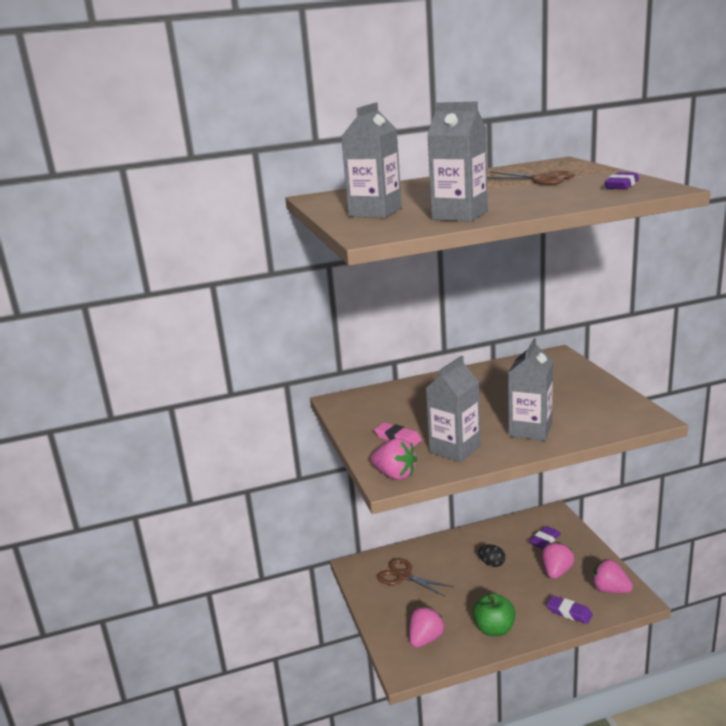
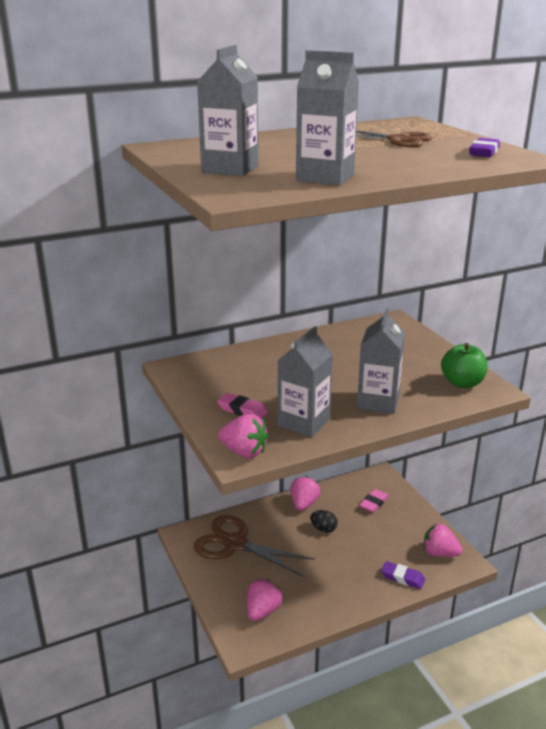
camera: 10 degrees left, 5 degrees up
brown scissors [377,558,454,597] -> brown scissors [193,515,315,577], size x1.53
green apple [473,593,515,636] -> green apple moved to [441,343,487,388]
purple eraser [529,526,561,549] -> pink eraser [359,489,389,513]
pink strawberry [541,542,574,579] -> pink strawberry moved to [291,476,321,511]

